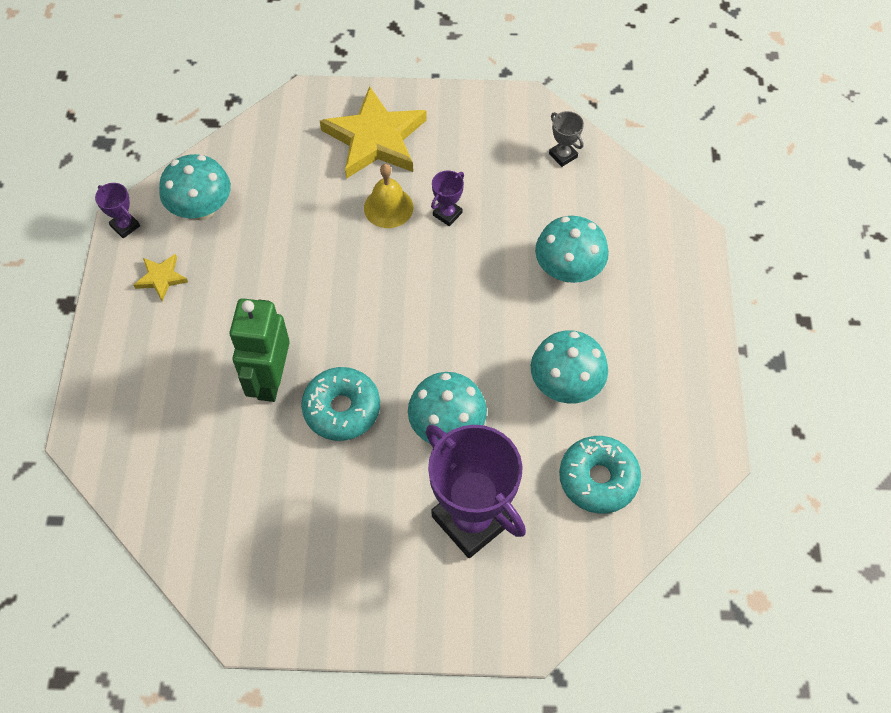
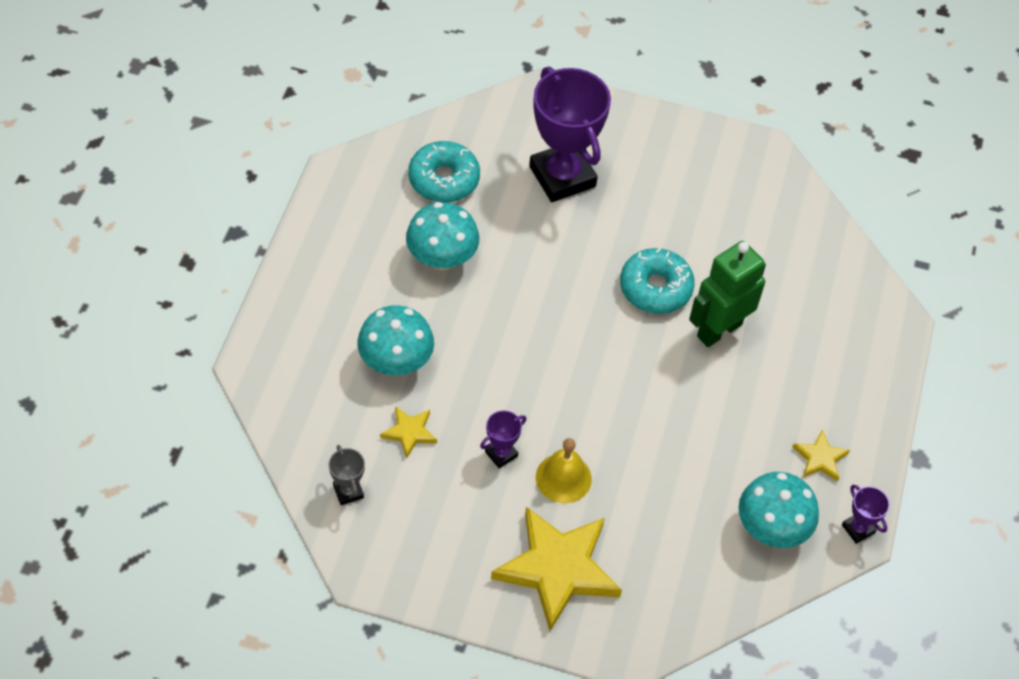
camera: 170 degrees left, 5 degrees down
green robot [230,298,290,402] -> green robot turned 150 degrees counterclockwise [689,241,766,347]
turquoise mushroom [408,372,487,443] -> none
none -> yellow star [380,406,437,459]

